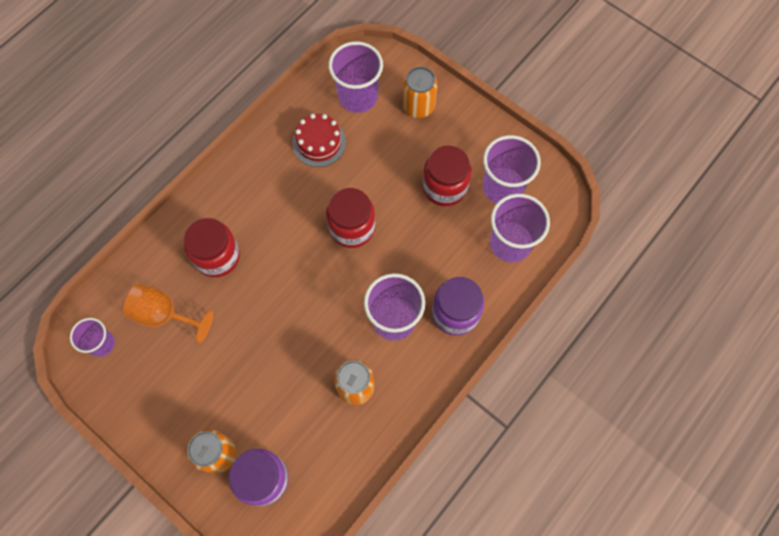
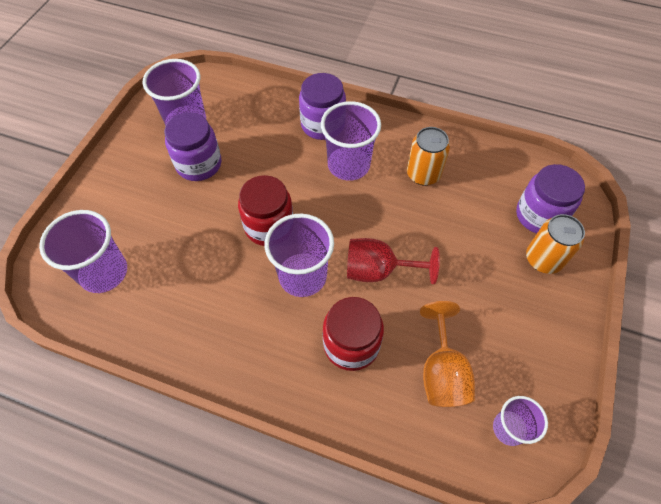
camera: 110 degrees left, 10 degrees down
red cake [292,114,346,167] -> none
orange can [403,67,437,118] -> none
red jar [423,146,471,206] -> purple jar [164,113,222,181]
purple cup [490,194,550,263] -> purple cup moved to [265,213,334,297]
none -> red goblet [347,238,440,284]

